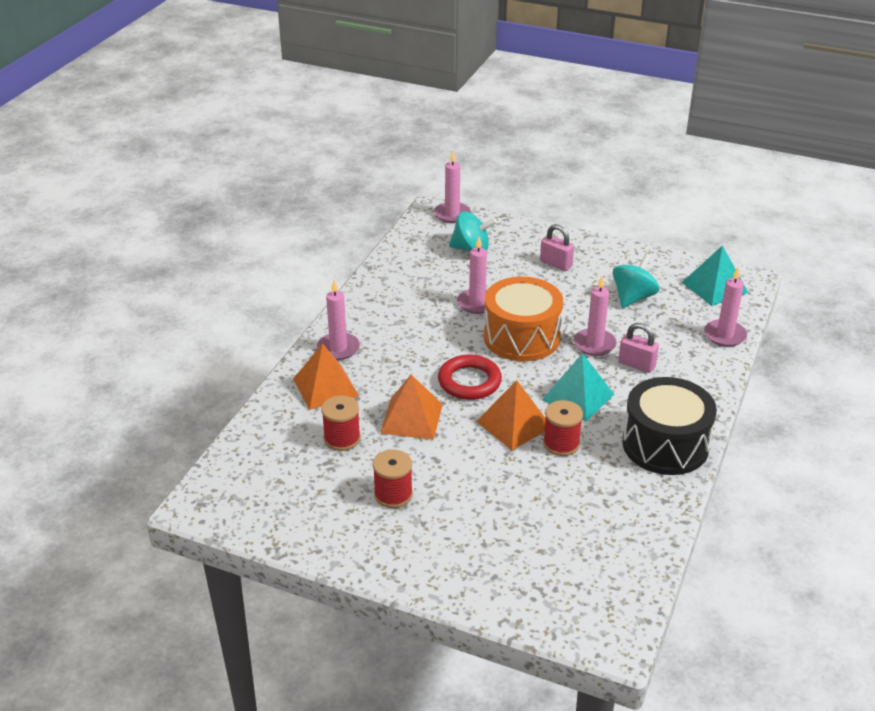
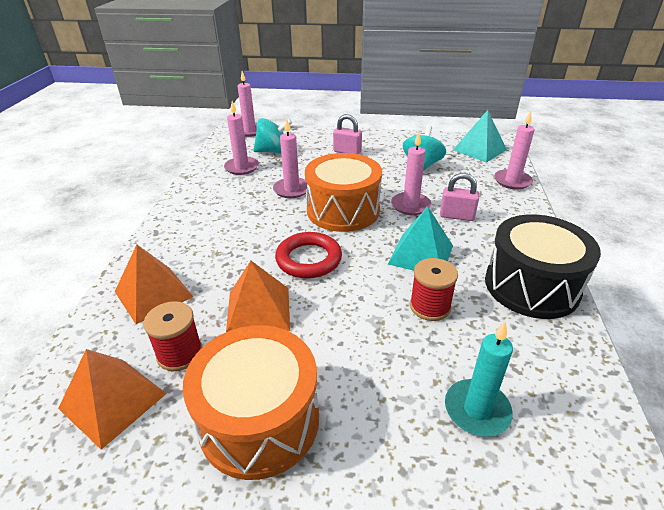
camera: 15 degrees left, 0 degrees up
pink candle [317,280,360,360] -> pink candle moved to [224,101,259,175]
red spool [373,449,413,508] -> orange drum [183,325,319,480]
orange pyramid [476,380,546,450] -> orange pyramid moved to [58,349,167,450]
none -> turquoise candle [445,322,513,437]

